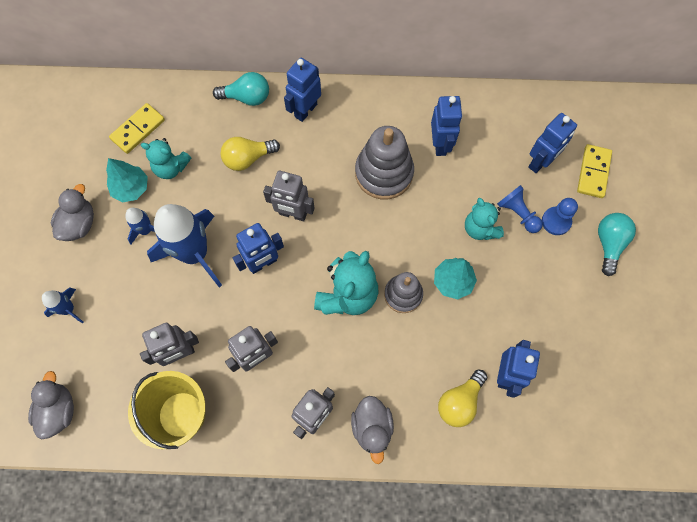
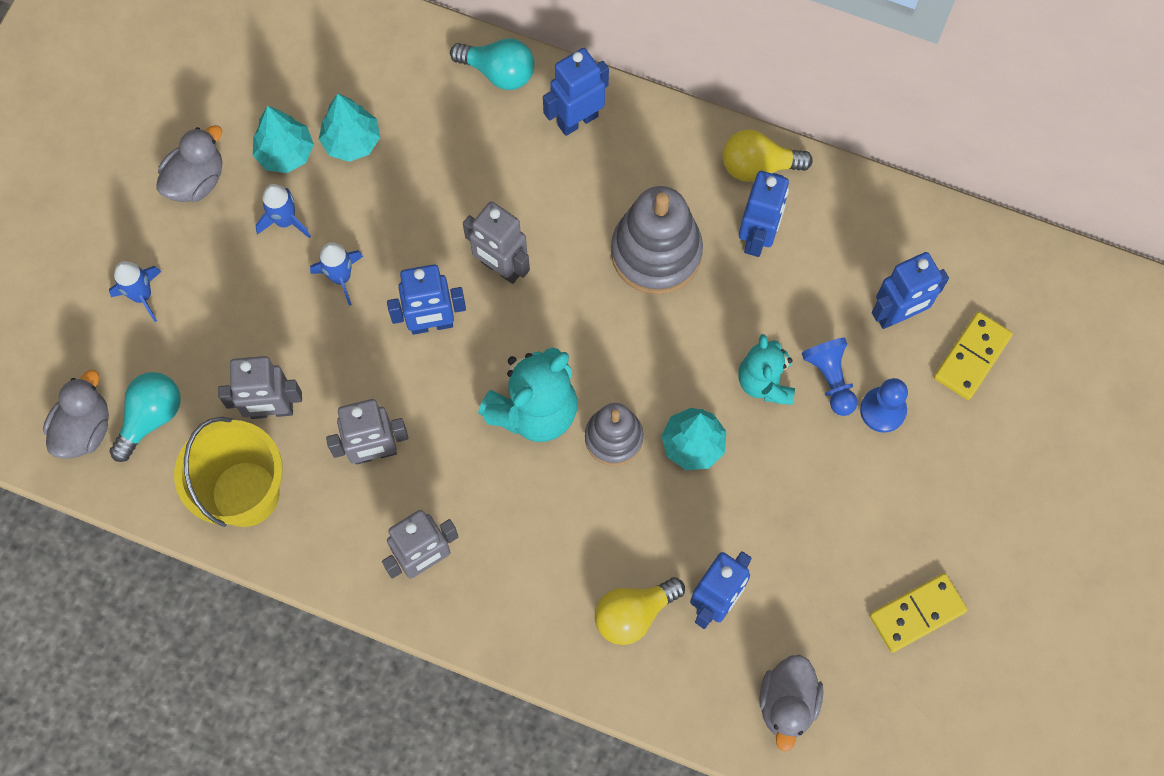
camera: 20 degrees right, 0 degrees up
yellow domino [109,103,165,154] -> yellow domino moved to [870,573,968,653]
turquoise teddy bear [141,138,191,179] -> turquoise tree [319,94,380,162]
blue rocket [147,204,222,287] -> blue rocket [310,242,363,306], size x0.47
yellow light bulb [220,137,280,171] -> yellow light bulb moved to [722,129,813,182]
grey duck [351,396,394,464] -> grey duck moved to [759,655,823,751]
turquoise light bulb [598,213,636,276] -> turquoise light bulb moved to [110,372,181,462]

